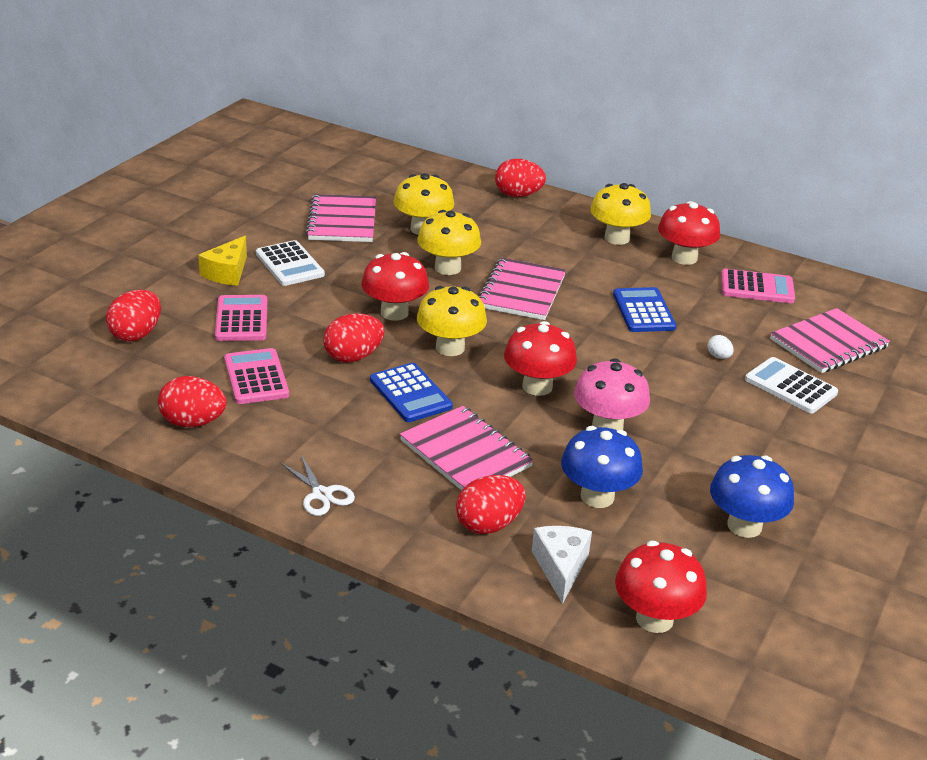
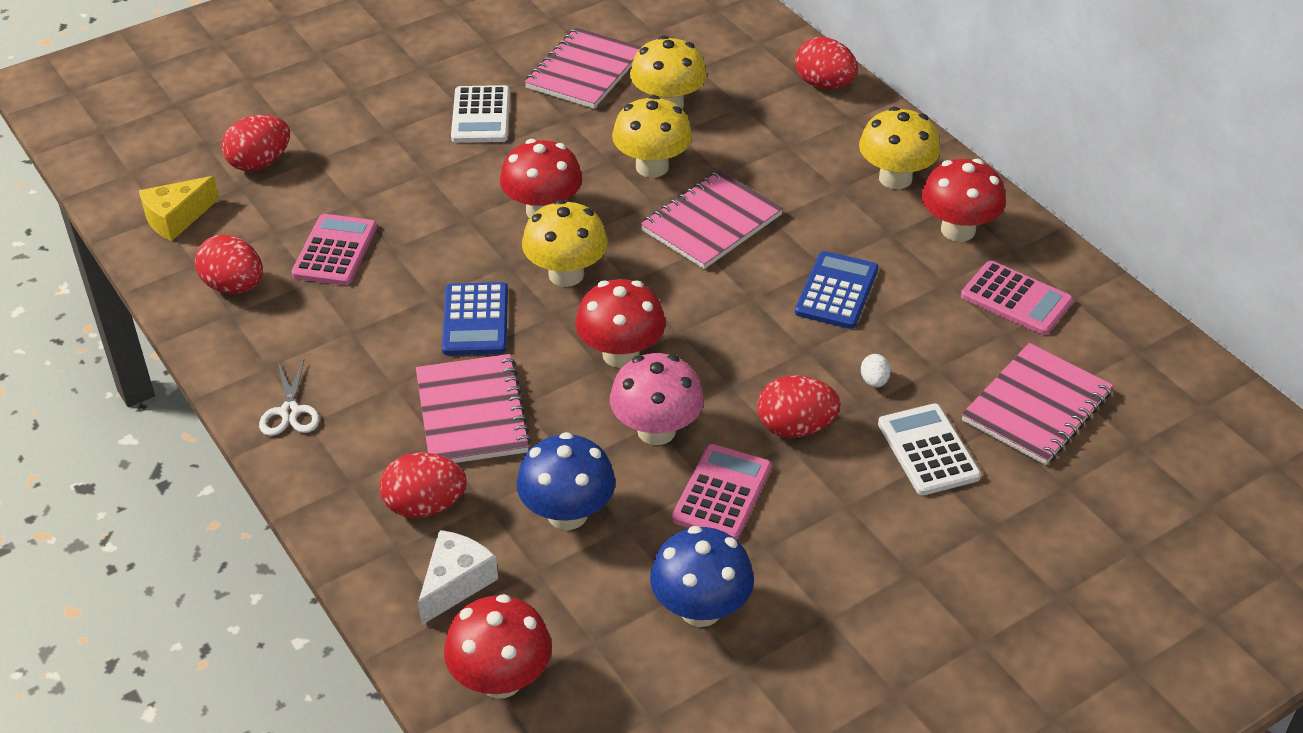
camera: 30 degrees right, 10 degrees up
yellow cheese [198,236,247,286] -> yellow cheese moved to [139,176,219,241]
pink calculator [215,295,268,341] -> pink calculator moved to [672,444,771,540]
red egg [323,313,384,363] -> red egg moved to [757,375,841,438]
pink notebook [770,308,890,373] -> pink notebook turned 45 degrees counterclockwise [962,343,1113,465]

